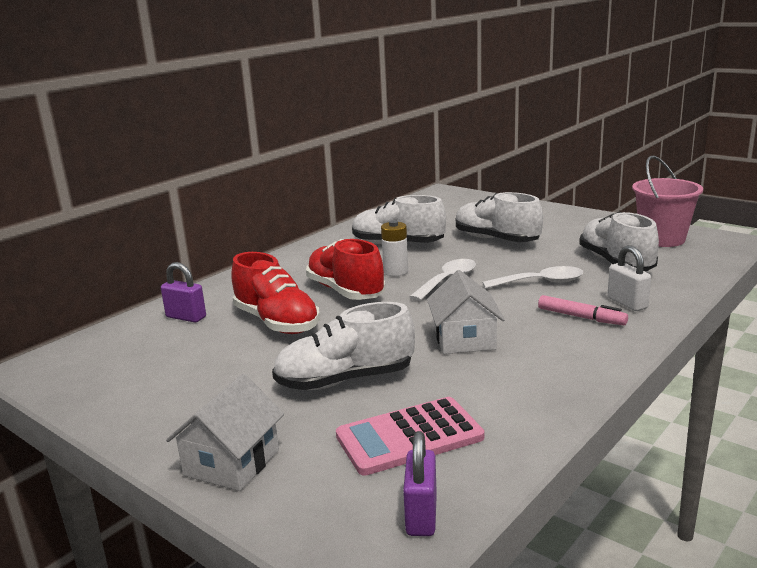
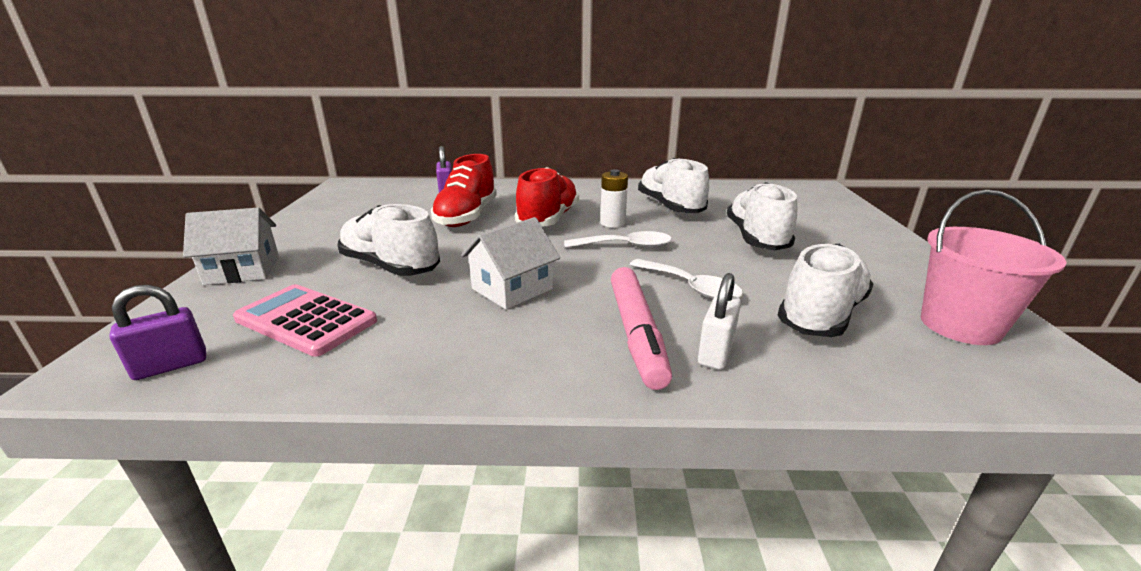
camera: 50 degrees right, 5 degrees up
pink marker [538,295,628,325] -> pink marker [611,267,672,390], size x1.60

